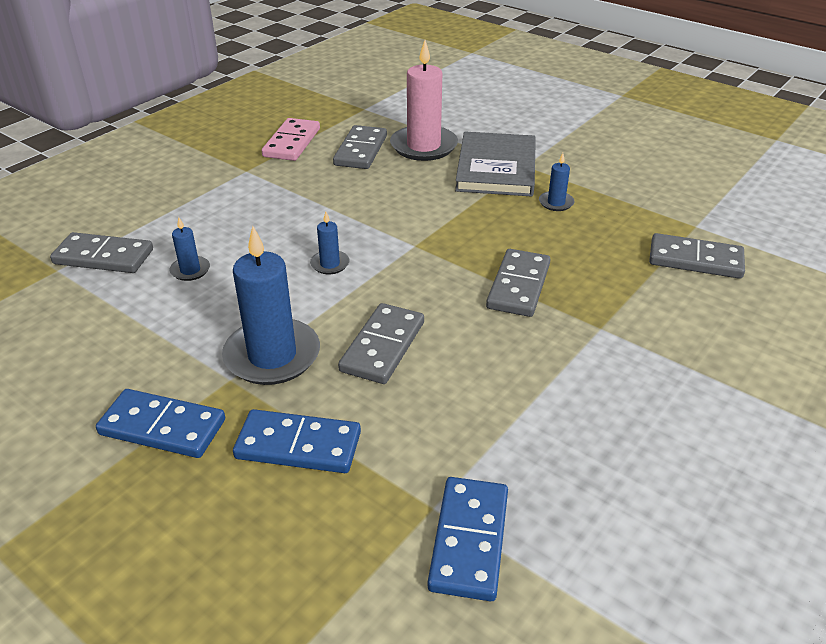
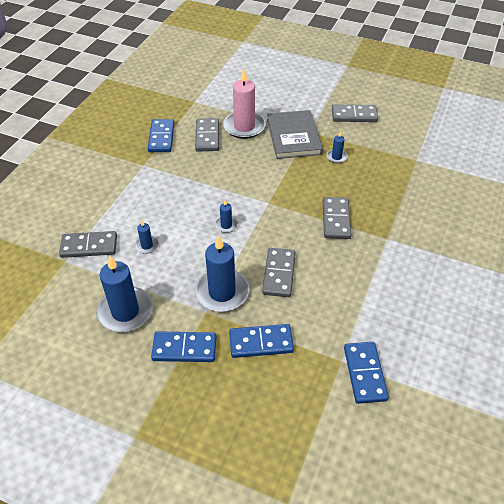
camera: 15 degrees left, 10 degrees up
pink domino [262,118,320,161] -> blue domino [148,119,174,152]
grey domino [649,233,745,279] -> grey domino moved to [332,104,378,122]
none -> blue candle [96,255,153,332]

